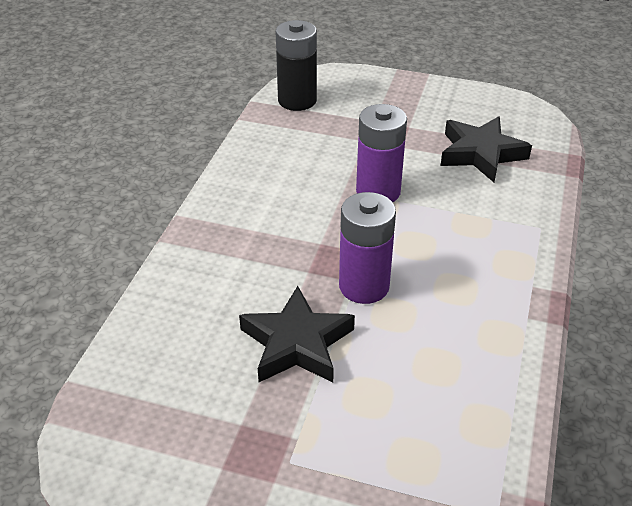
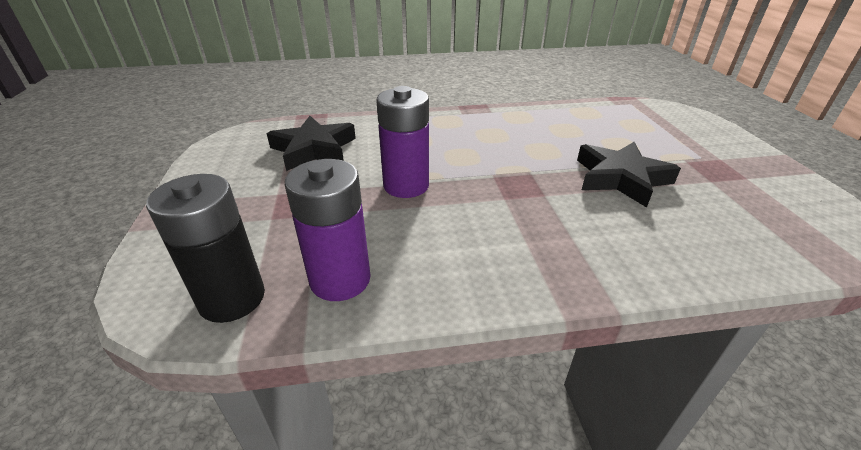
camera: 115 degrees left, 5 degrees down
purple battery [339,192,396,304] -> purple battery moved to [285,159,371,301]

